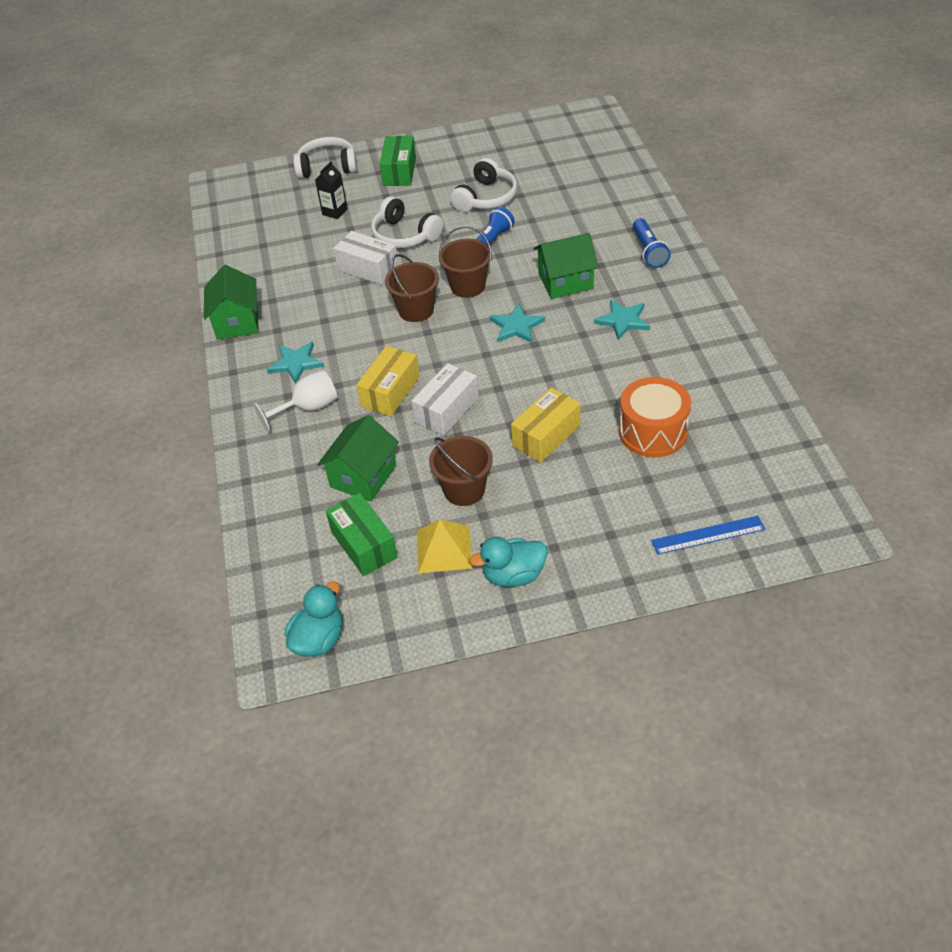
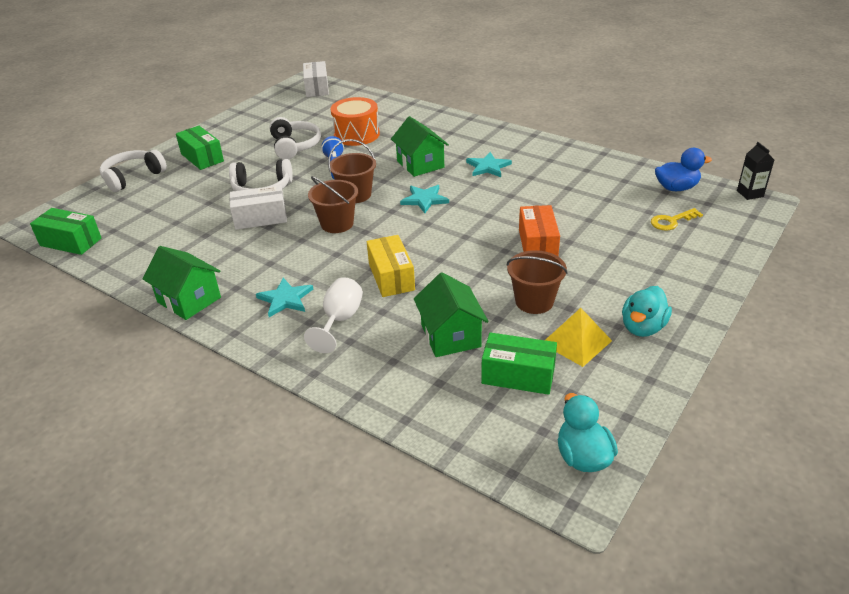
camera: 45 degrees left, 10 degrees down
black carton [315,161,347,219] -> black carton moved to [737,142,774,200]
white box [412,363,479,436] -> white box moved to [303,61,329,97]
yellow box [511,388,580,463] -> orange box [519,205,560,256]
green house [534,233,598,299] -> green house turned 60 degrees counterclockwise [391,116,449,177]
orange drum [619,377,691,458] -> orange drum moved to [330,97,380,146]
blue flashlight [633,218,671,268] -> none
blue ruler [651,516,765,555] -> none
none -> green box [30,208,102,255]
none -> yellow key [651,208,703,231]
none -> blue duck [655,148,712,191]

